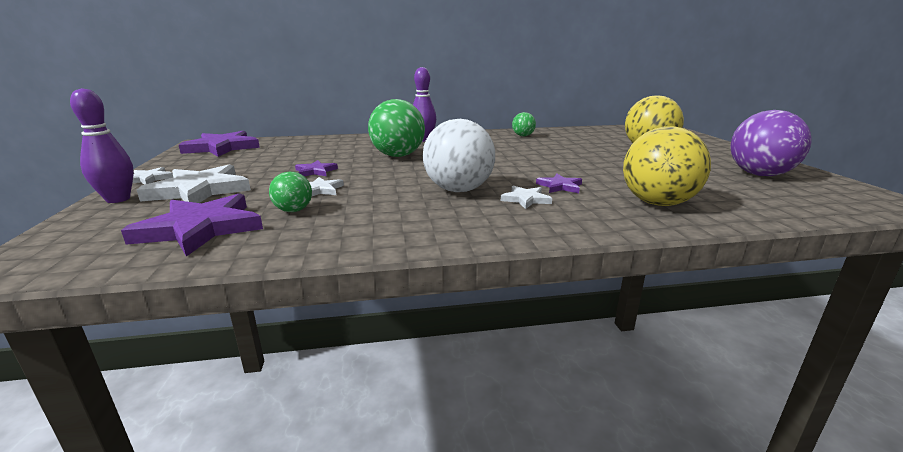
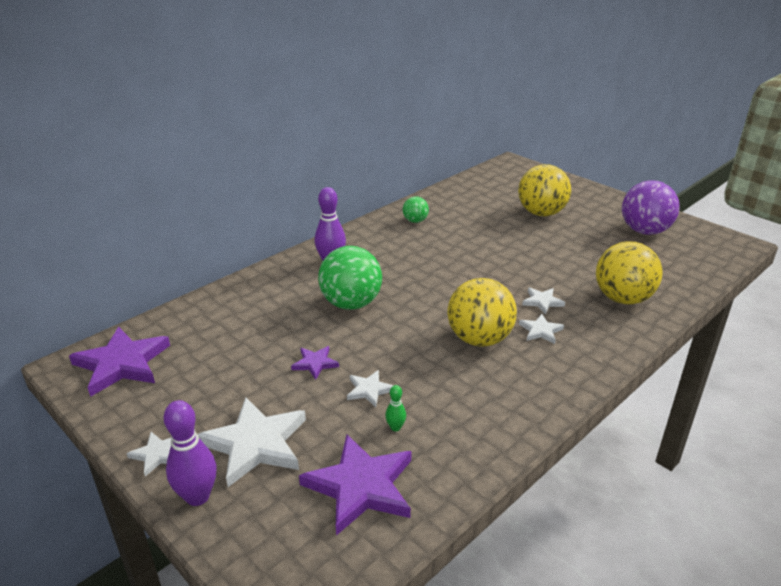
camera: 35 degrees left, 10 degrees up
green ball [269,172,312,212] -> green bowling pin [385,385,406,431]
white ball [423,119,495,192] -> yellow ball [447,278,517,347]
purple star [536,174,582,193] -> white star [522,288,565,315]

